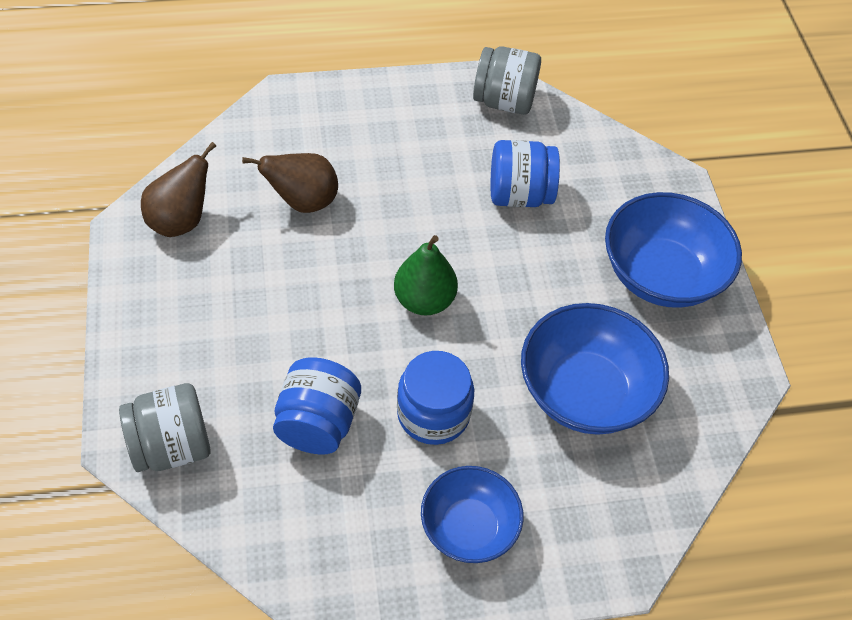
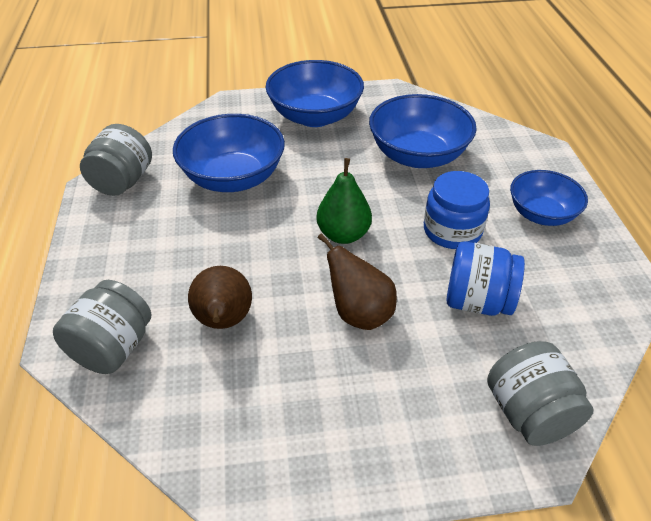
camera: 85 degrees left, 10 degrees down
brown pear [141,142,216,237] -> brown pear moved to [318,233,397,330]
blue jar [491,140,560,207] -> blue bowl [173,114,285,192]
none -> grey jar [53,280,151,374]

